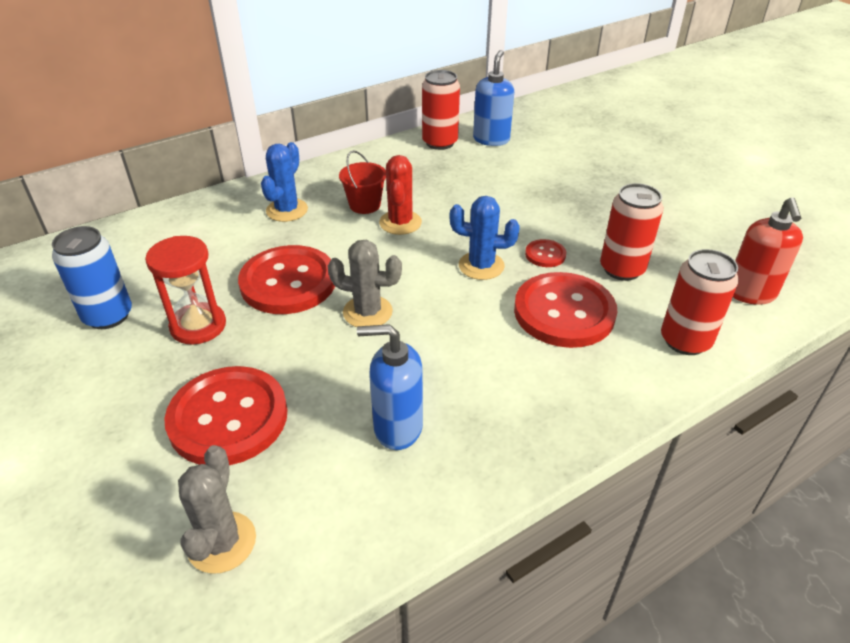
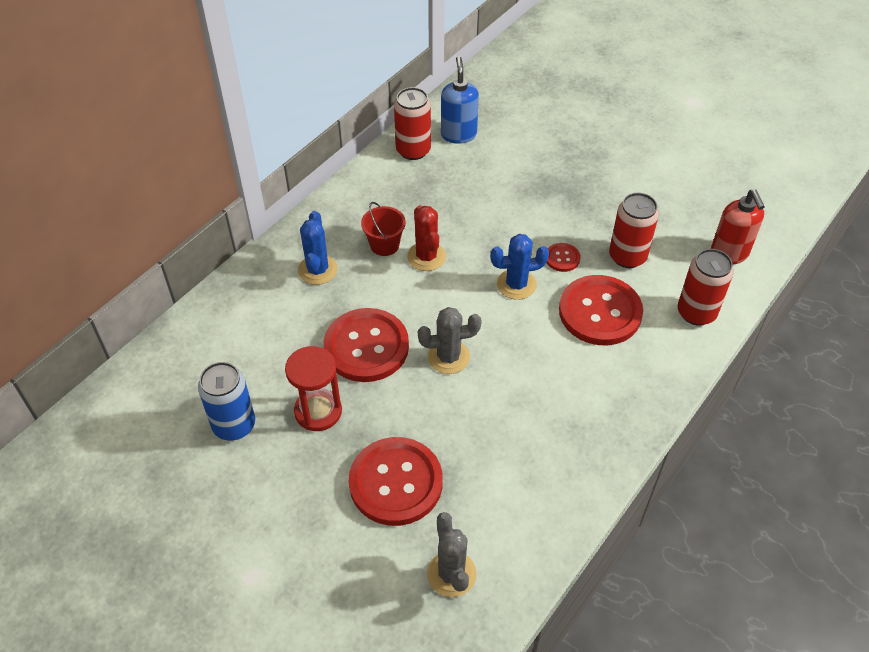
camera: 20 degrees left, 10 degrees up
blue soap dispenser [357,324,423,450] -> none

